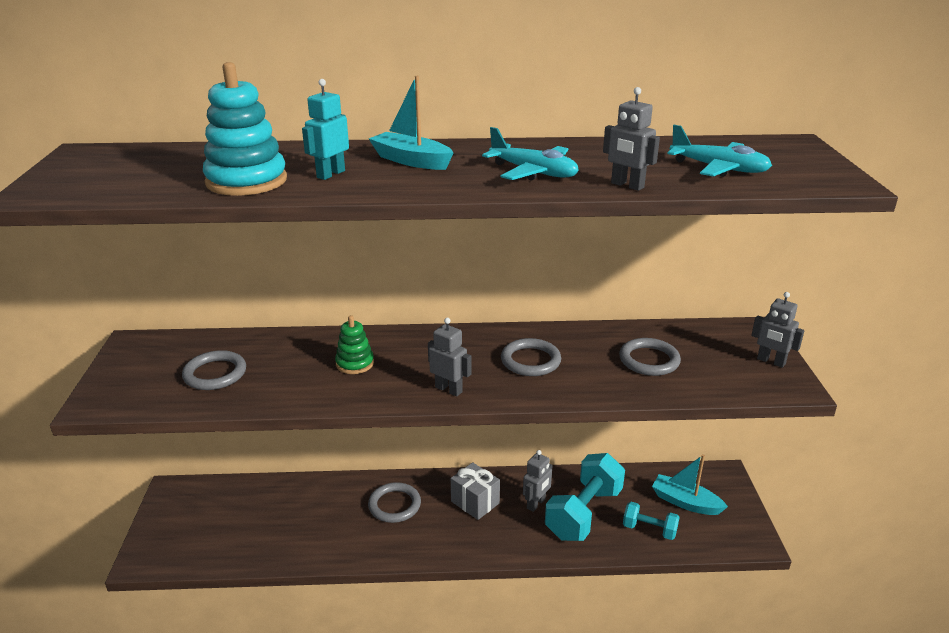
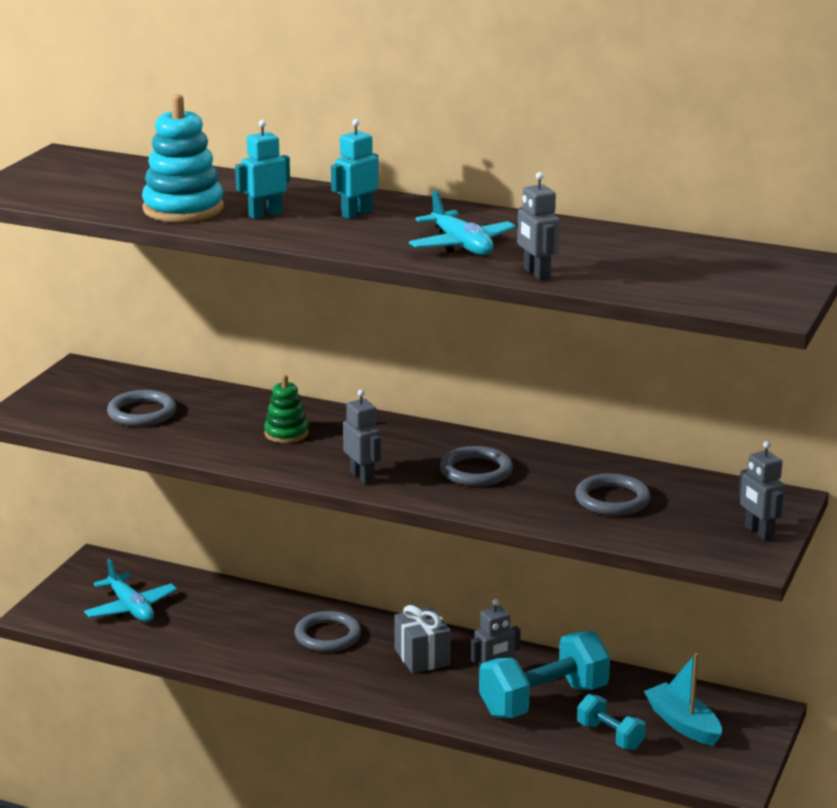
camera: 25 degrees right, 5 degrees down
turquoise boat [369,76,453,170] -> turquoise robot [331,119,379,219]
turquoise plane [667,125,772,177] -> turquoise plane moved to [84,559,177,622]

